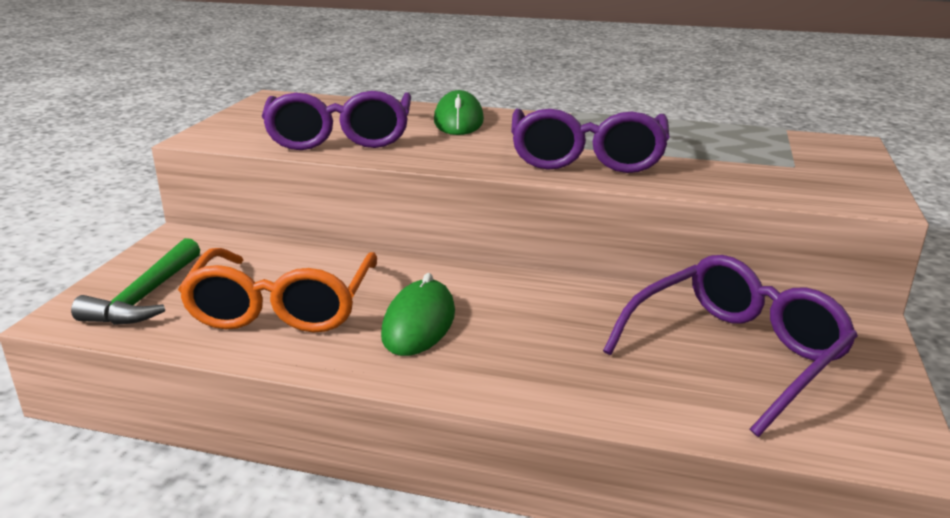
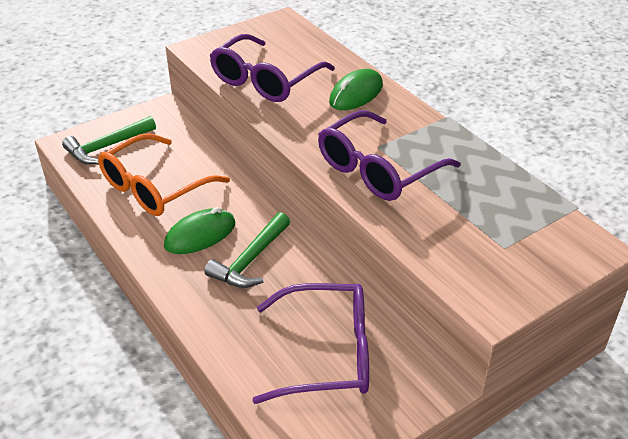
camera: 40 degrees right, 15 degrees up
none -> green hammer [204,212,290,288]

